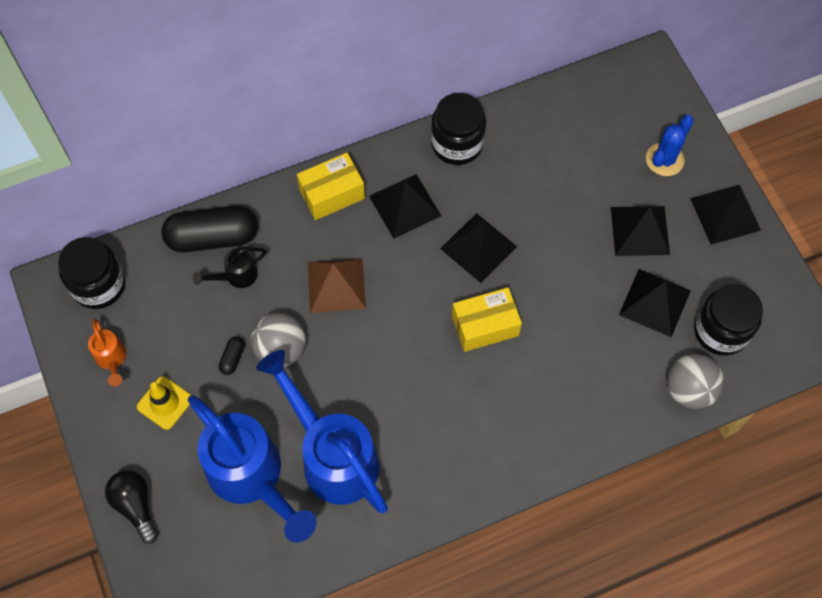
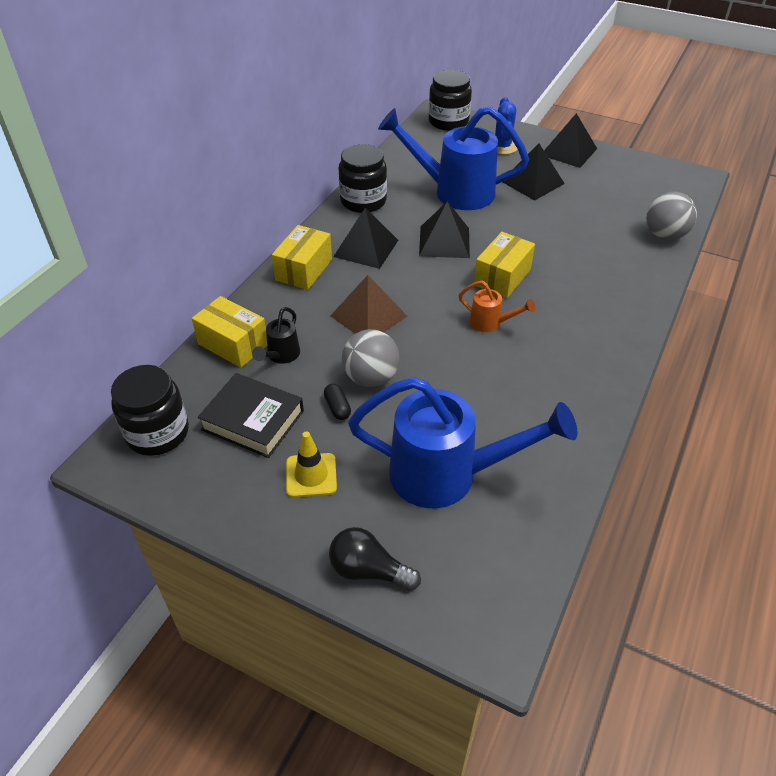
camera: 40 degrees left, 20 degrees down
orange watering can [88,318,126,386] -> orange watering can moved to [458,281,536,332]
black capsule [162,206,258,252] -> yellow box [192,296,267,368]
blue watering can [256,350,388,513] -> blue watering can moved to [378,106,529,210]
black pyramid [619,269,691,337] -> none
black jar [694,284,763,356] -> black jar moved to [429,70,472,131]
none -> black book [198,373,304,458]

